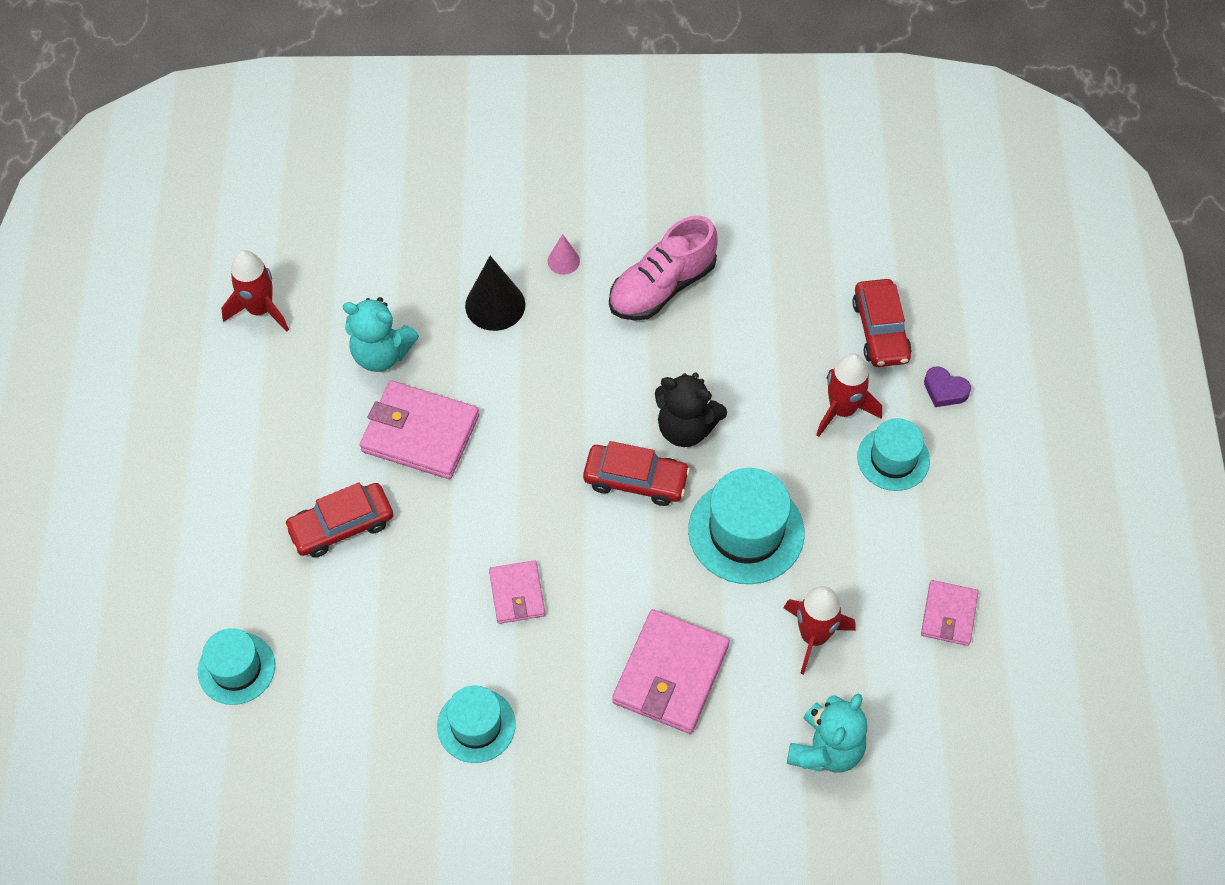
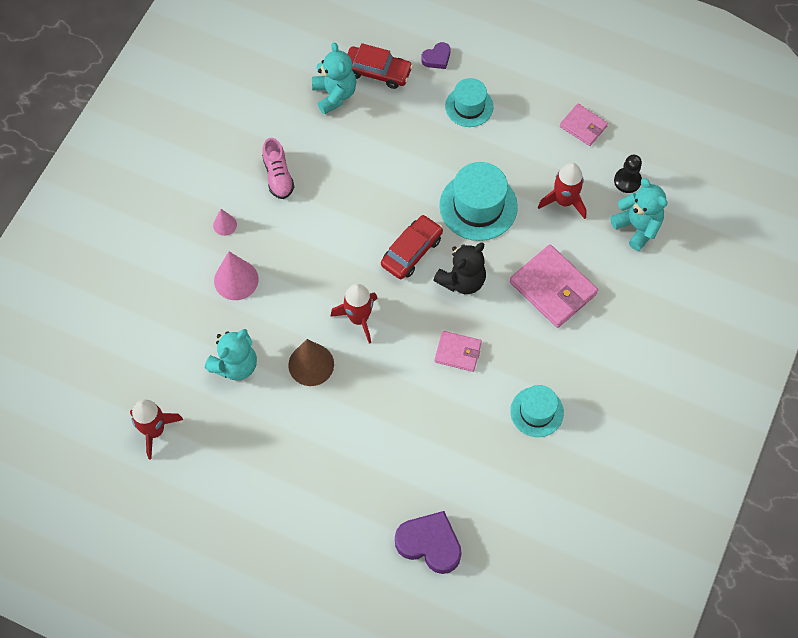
camera: 65 degrees left, 5 degrees up
turquoise hat [198,628,275,705] -> purple heart [395,511,462,574]
red car [284,482,393,558] -> none
pink wallet [360,381,479,479] -> brown cone [288,339,334,386]
black cone [465,256,525,331] -> pink cone [214,251,259,300]
pink shoe [609,216,718,321] -> pink shoe [262,138,294,199], size x0.66
black teddy bear [655,373,727,447] -> black teddy bear moved to [433,243,486,294]
red rocket [816,353,882,437] -> red rocket moved to [330,284,377,343]
none -> turquoise teddy bear [312,42,356,115]
none -> black pawn [614,155,642,193]

